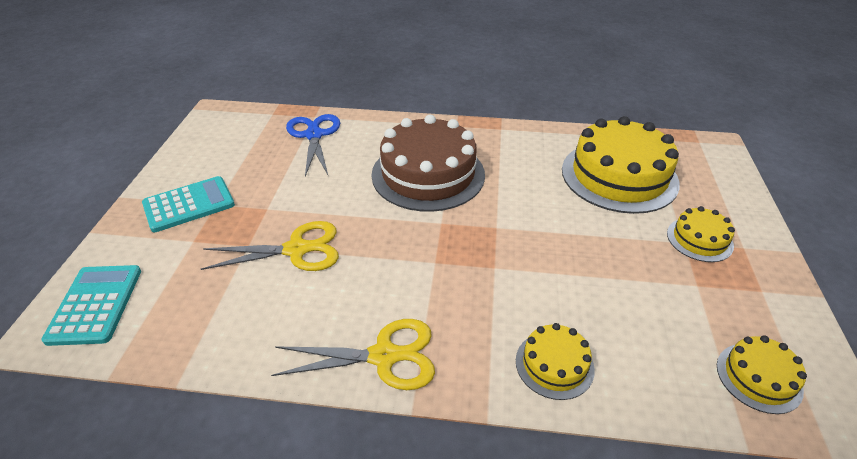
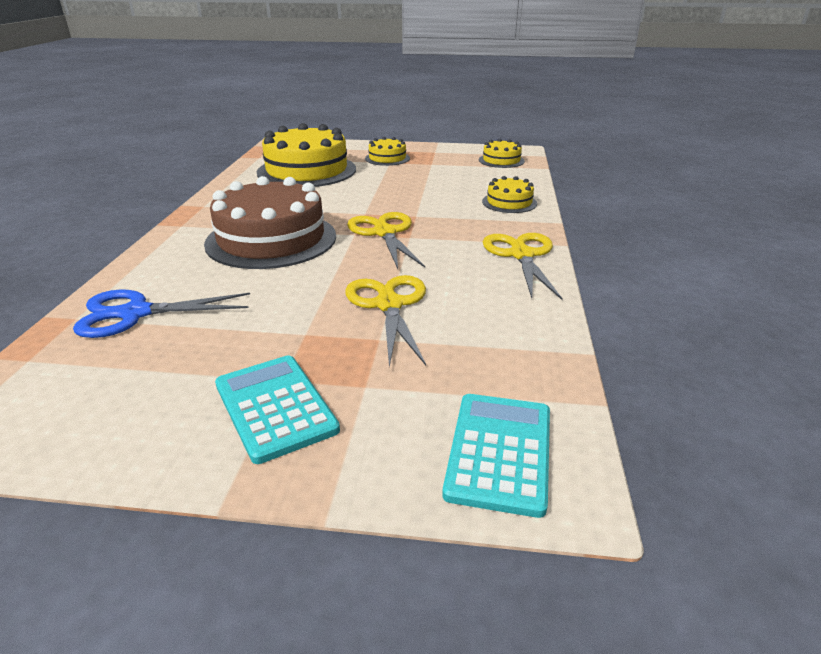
camera: 90 degrees left, 10 degrees down
turquoise calculator [41,265,141,346] -> turquoise calculator turned 105 degrees clockwise [442,394,550,518]
none -> yellow scissors [347,212,425,269]

